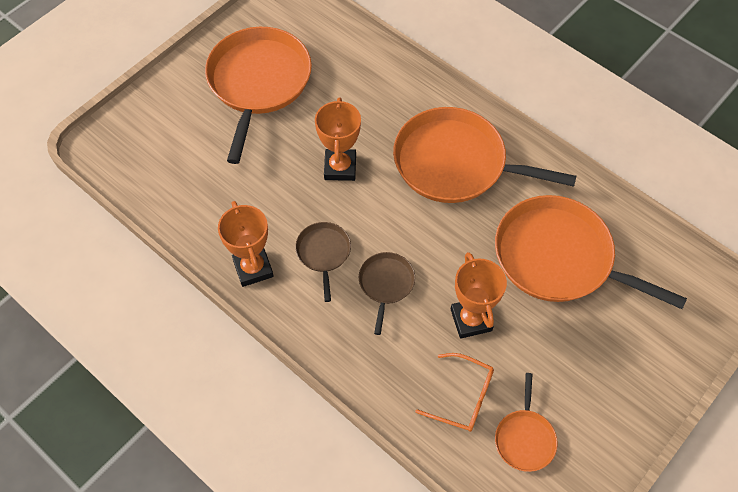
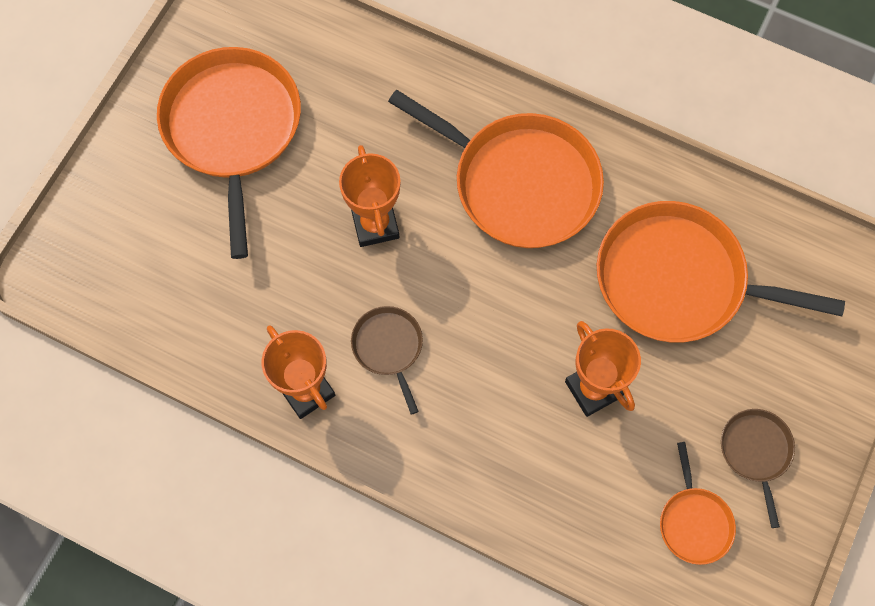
camera: 15 degrees left, 10 degrees up
brown pan [359,252,415,335] -> brown pan moved to [721,409,795,528]
orange pan [393,107,577,203] -> orange pan turned 150 degrees counterclockwise [388,90,604,248]
orange glasses [415,353,494,432] -> none

